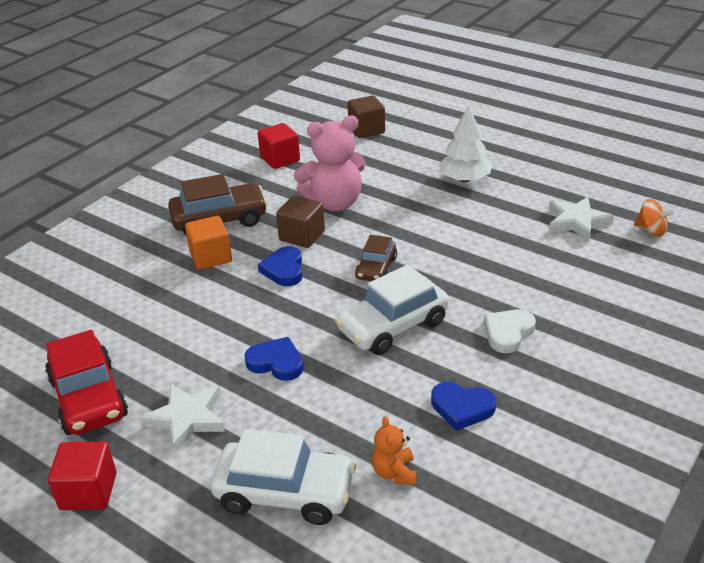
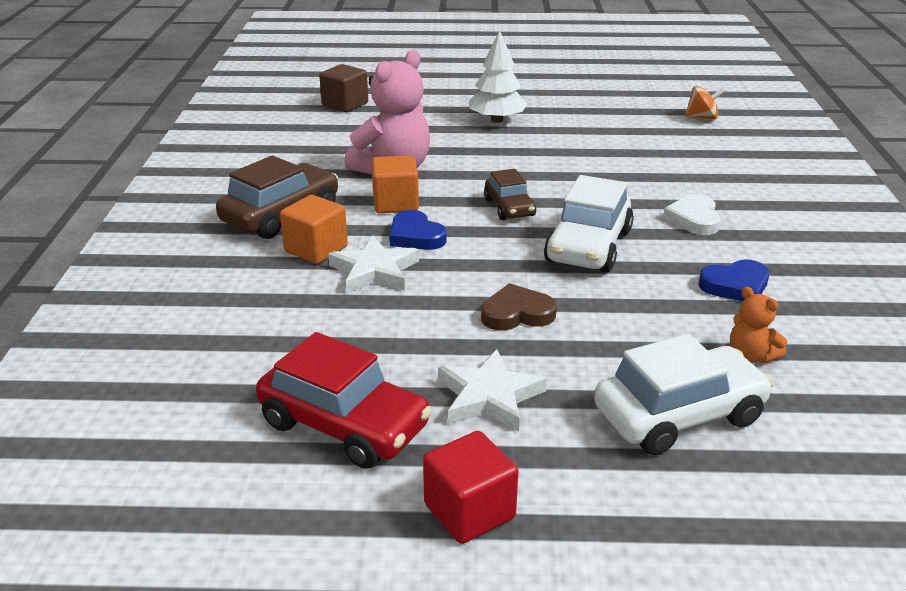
camera: 35 degrees left, 5 degrees down
blue heart [245,337,304,381] -> brown heart [481,283,557,331]
red cube [258,123,300,169] -> none
brown cube [276,196,325,248] -> orange cube [372,155,419,213]
white star [549,197,614,241] -> white star moved to [328,236,419,293]

